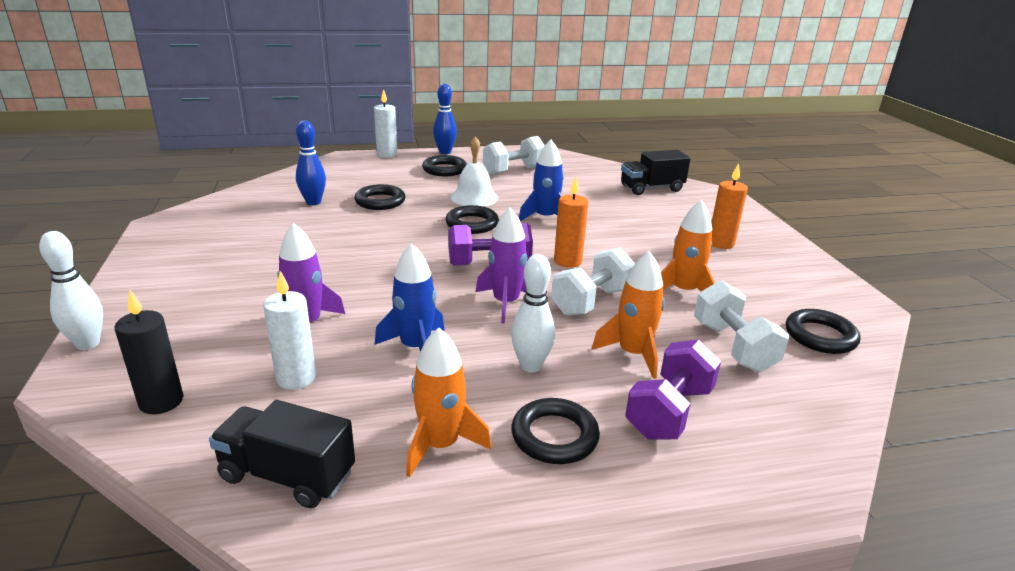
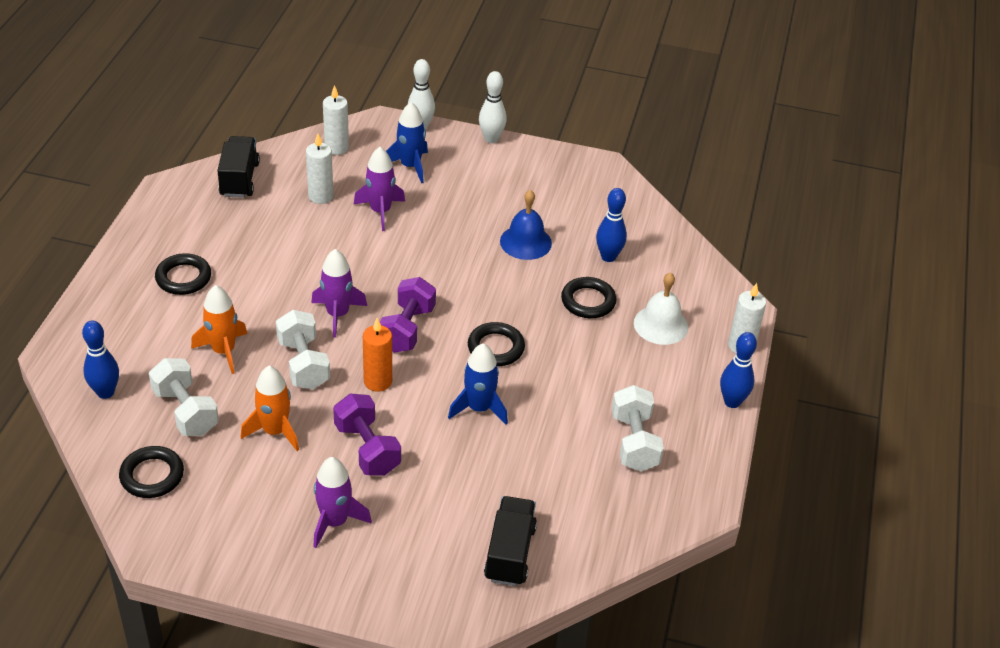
camera: 115 degrees right, 15 degrees up
black candle [115,290,183,414] -> white candle [323,85,349,155]
black truck [209,400,355,508] -> black truck turned 45 degrees counterclockwise [217,136,260,198]
blue rocket [375,244,444,352] -> blue rocket moved to [386,102,428,183]
orange rocket [406,328,491,477] -> none
black ring [422,155,467,176] -> none
white bell [451,137,498,207] -> white bell moved to [634,272,688,345]
white bowling pin [511,254,555,372] -> white bowling pin moved to [479,71,507,143]
purple dumbbell [625,339,721,440] -> purple dumbbell moved to [333,394,401,476]
white dumbbell [694,280,789,372] -> white dumbbell turned 45 degrees clockwise [149,358,219,436]
orange candle [711,163,748,249] -> purple rocket [313,457,372,548]
none -> blue bowling pin [82,321,119,399]
none -> blue bell [500,190,552,260]

